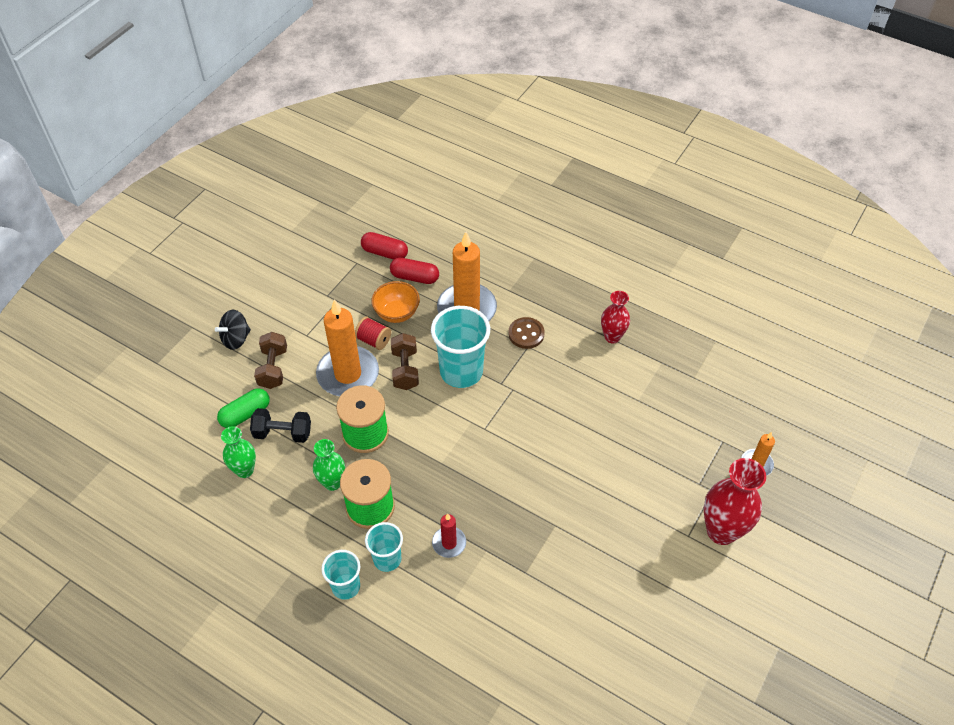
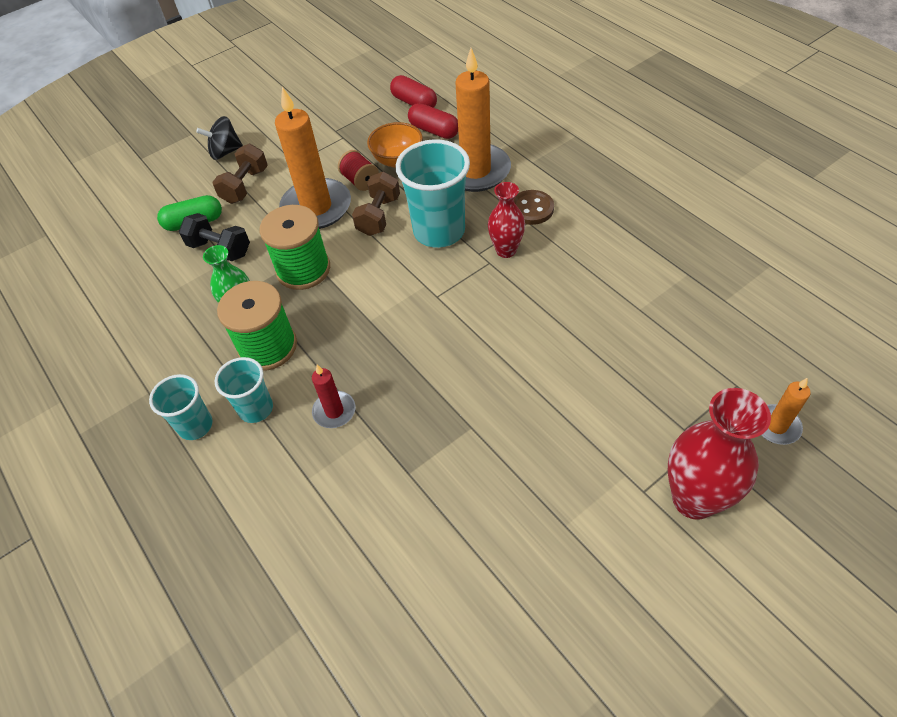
camera: 25 degrees right, 0 degrees up
green vase [221,426,256,478] -> none
red vase [601,291,630,343] -> red vase moved to [488,182,525,258]

